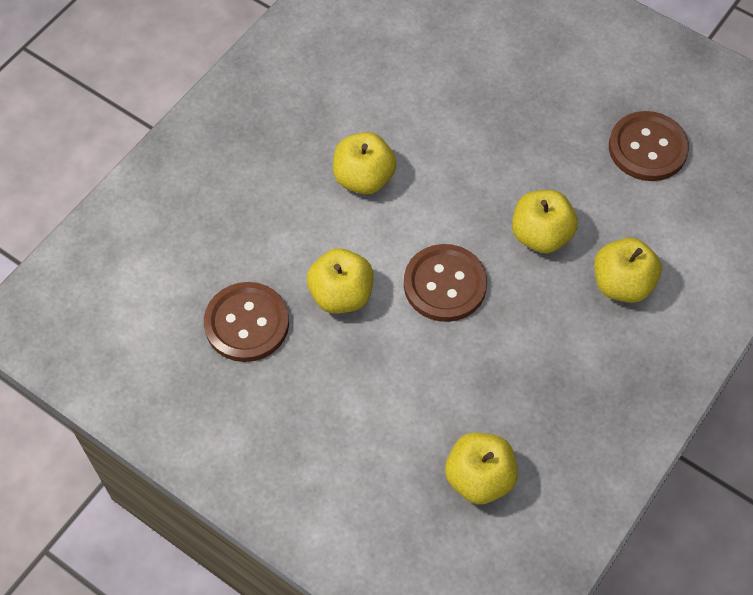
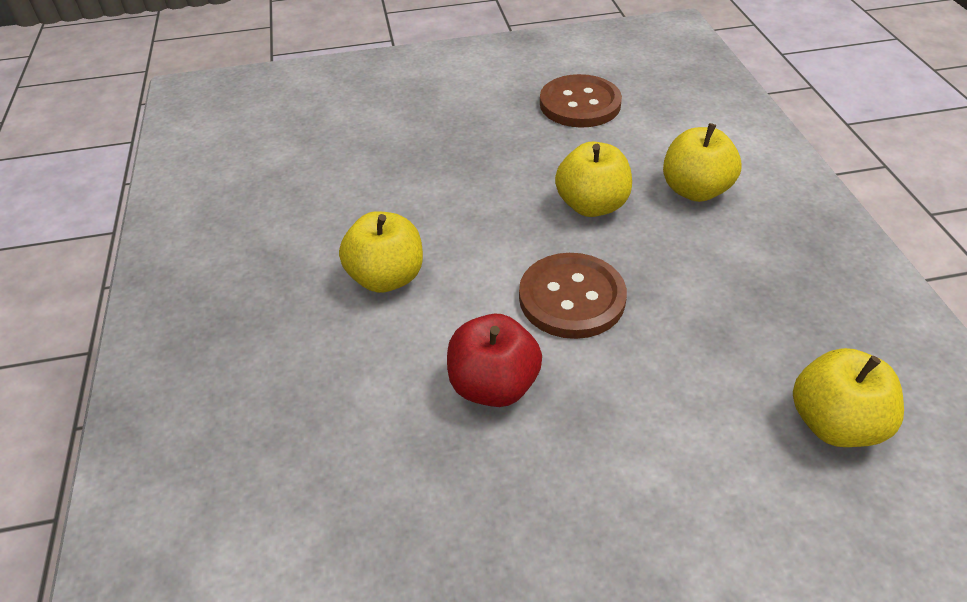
camera: 45 degrees left, 15 degrees down
brown button [204,282,289,362] -> none
yellow apple [307,248,374,314] -> red apple [447,314,542,407]

